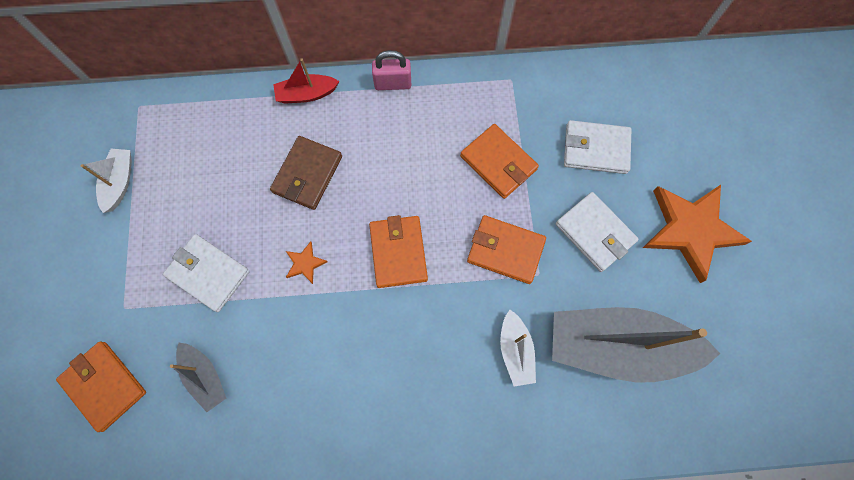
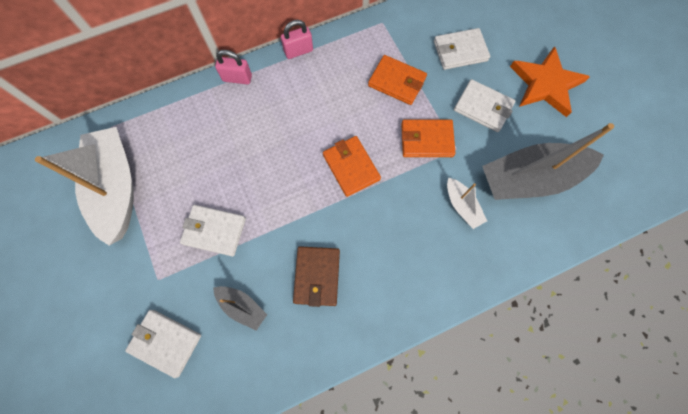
camera: 20 degrees left, 0 degrees up
orange wallet [56,341,146,432] -> white wallet [125,310,201,378]
white boat [81,149,132,213] -> white boat [35,127,134,246], size x2.15
brown wallet [270,136,342,210] -> brown wallet moved to [293,246,340,307]
red boat [273,58,339,104] -> pink padlock [215,50,252,85]
orange star [286,241,328,284] -> none

